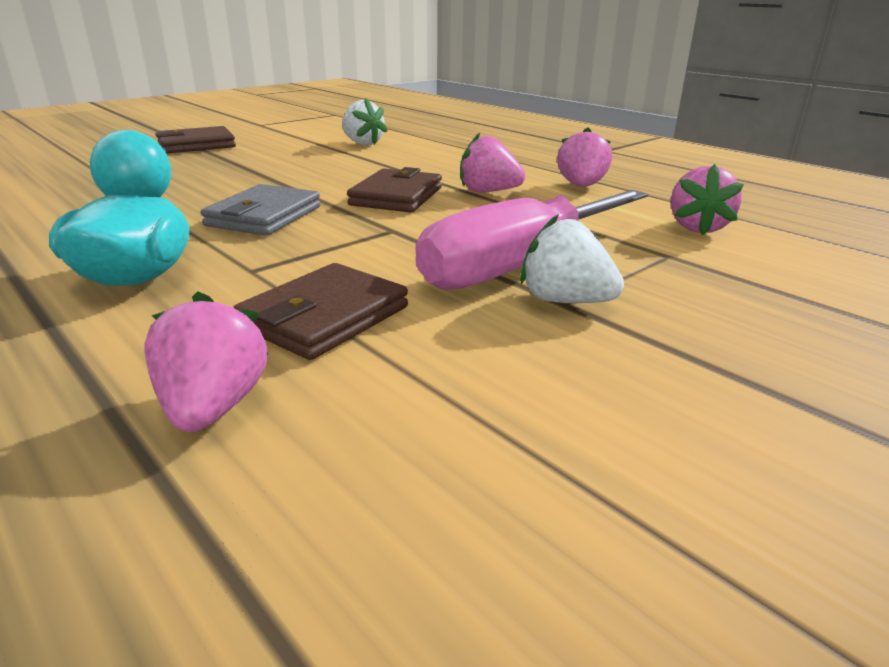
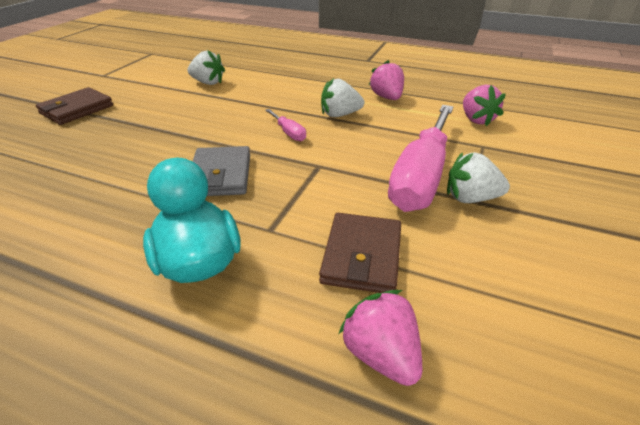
camera: 25 degrees left, 10 degrees up
brown wallet [347,167,442,213] -> pink screwdriver [265,109,306,141]
pink strawberry [460,133,525,192] -> white strawberry [321,78,364,117]

